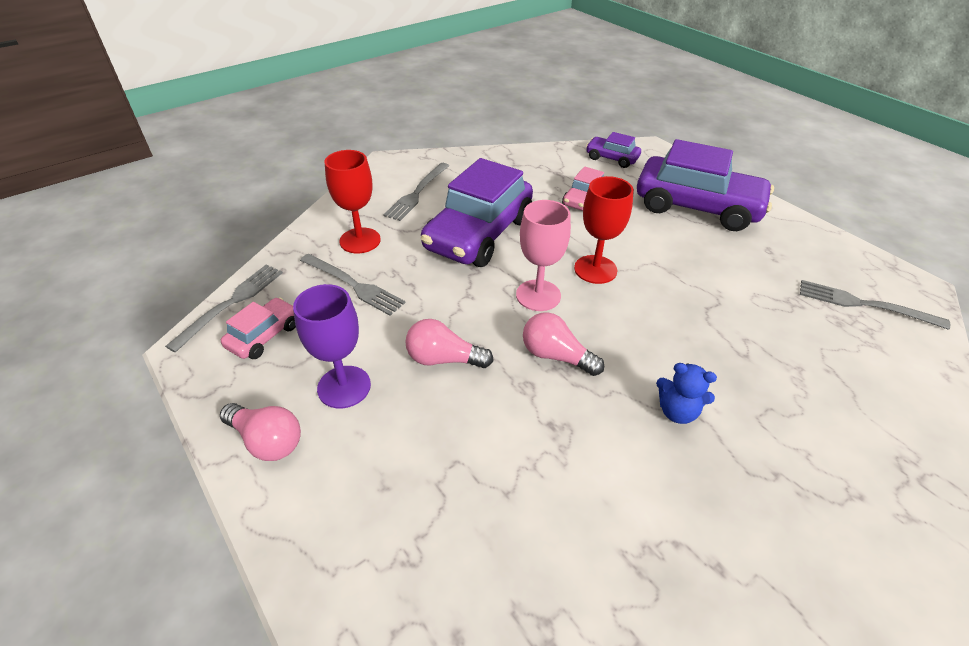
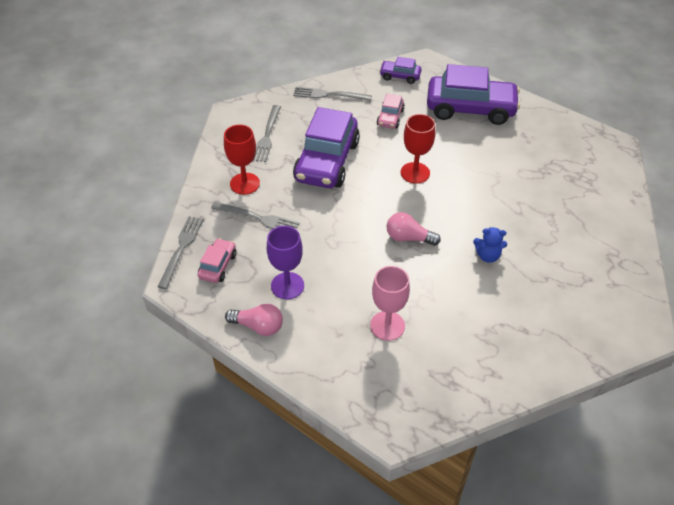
camera: 15 degrees left, 5 degrees up
pink light bulb [405,319,494,368] -> none
pink goblet [516,200,571,311] -> pink goblet moved to [370,266,410,341]
grey fork [800,280,950,330] -> grey fork moved to [293,87,372,101]

